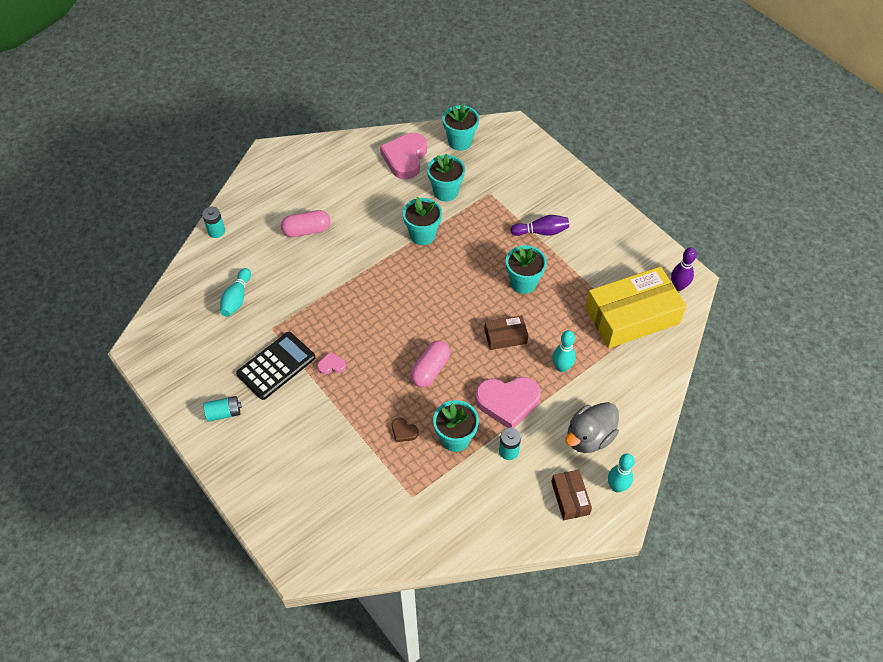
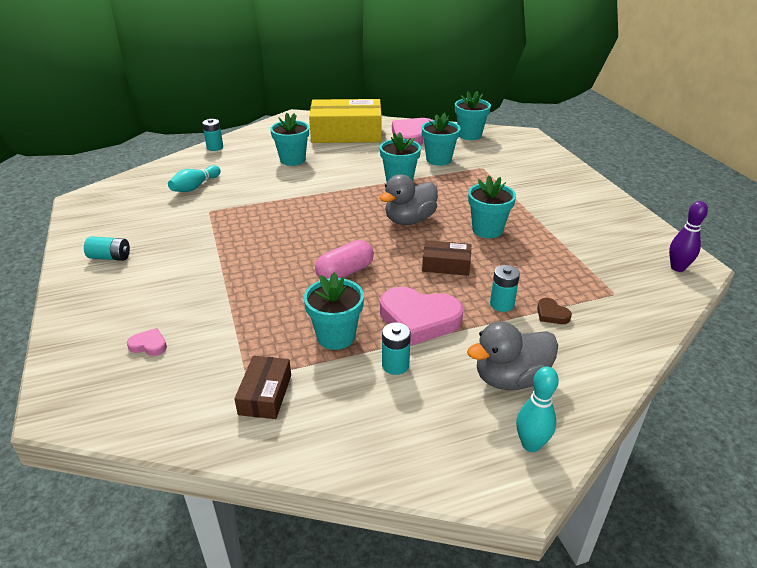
camera: 20 degrees right, 20 degrees down
black calculator [236,332,315,400] -> none
pink capsule [281,210,330,237] -> turquoise flower pot [270,113,309,166]
pink heart [317,352,346,374] -> pink heart moved to [127,328,167,356]
brown heart [392,417,419,442] -> brown heart moved to [537,298,572,324]
purple bowling pin [510,215,569,236] -> none
brown box [551,470,592,520] -> brown box moved to [234,356,291,419]
turquoise bowling pin [552,330,576,372] -> turquoise battery [490,265,520,312]
yellow box [585,267,686,348] -> yellow box moved to [309,99,382,143]
none -> grey duck [379,174,438,225]

